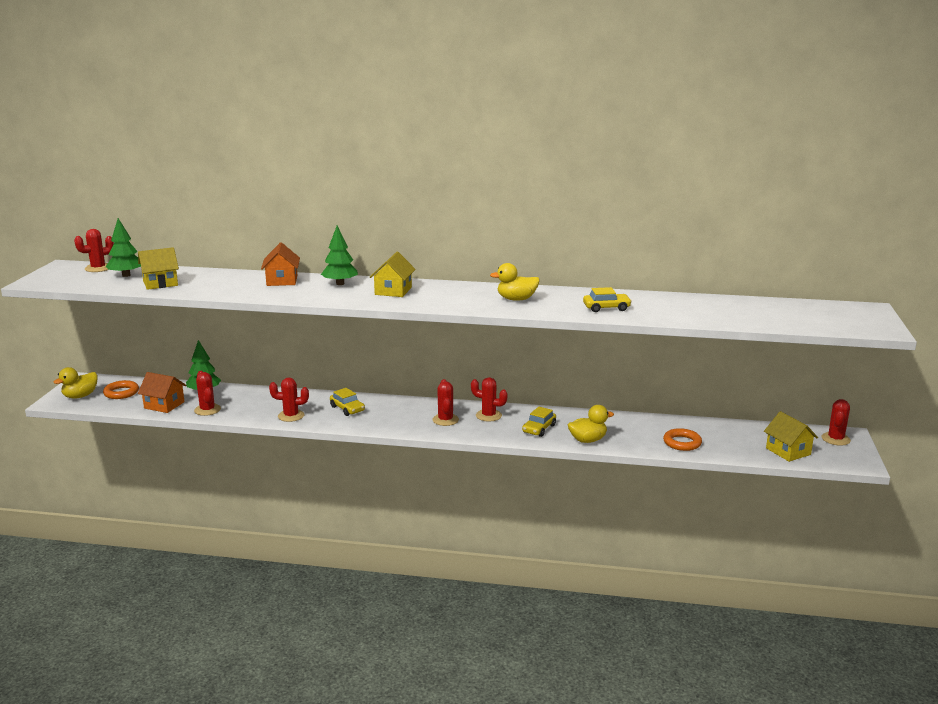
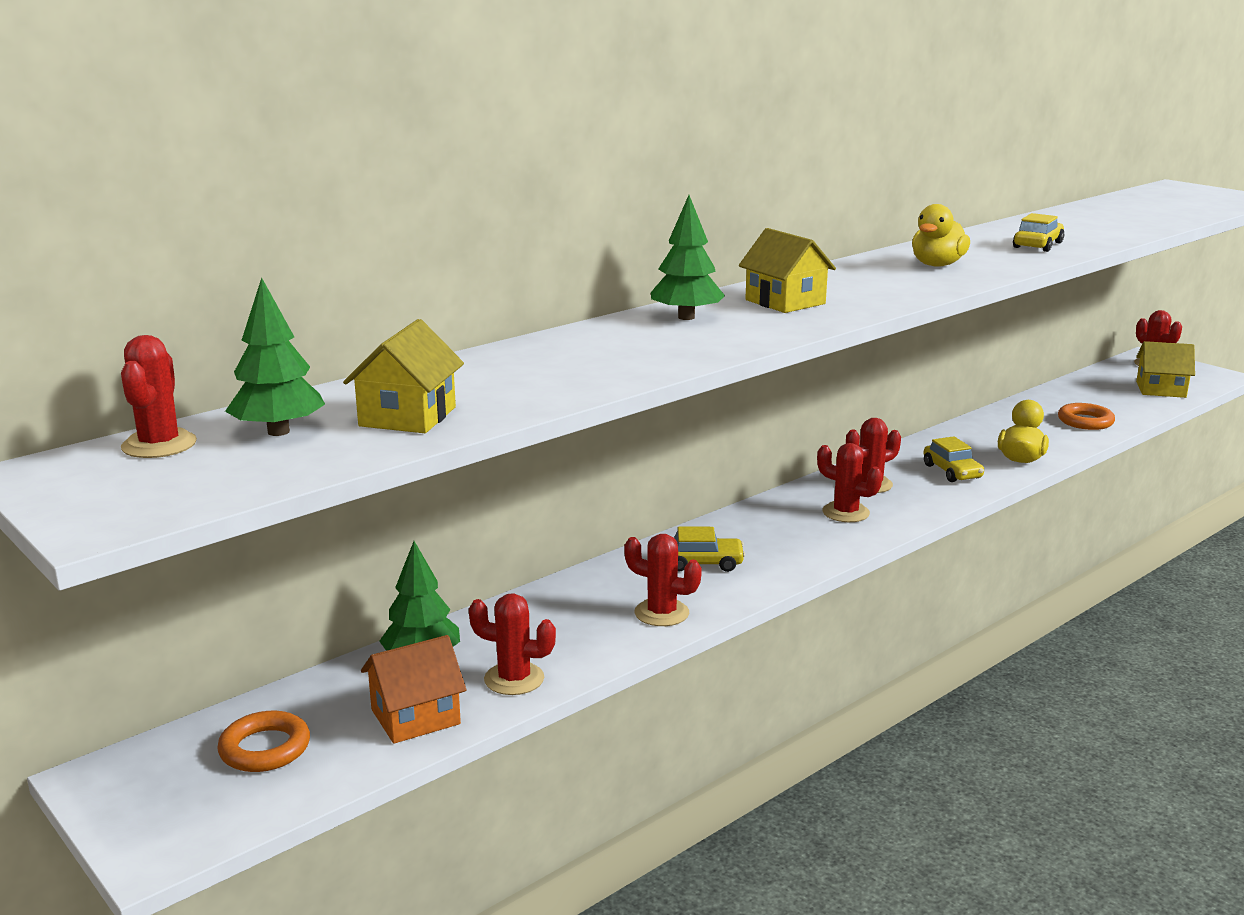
camera: 50 degrees left, 0 degrees up
yellow duck [54,367,98,399] -> none
orange house [261,242,300,286] -> none
red cactus [269,378,309,422] -> red cactus turned 75 degrees clockwise [624,534,702,626]

